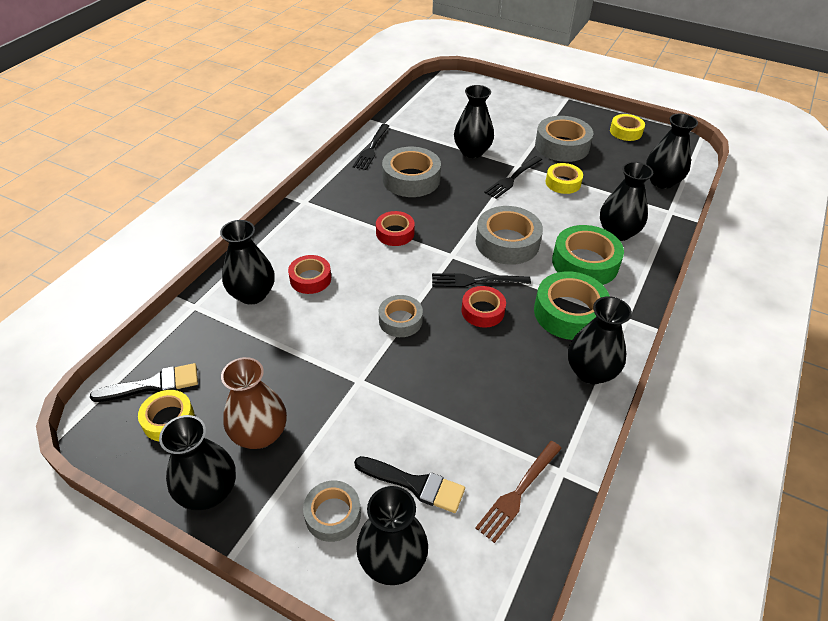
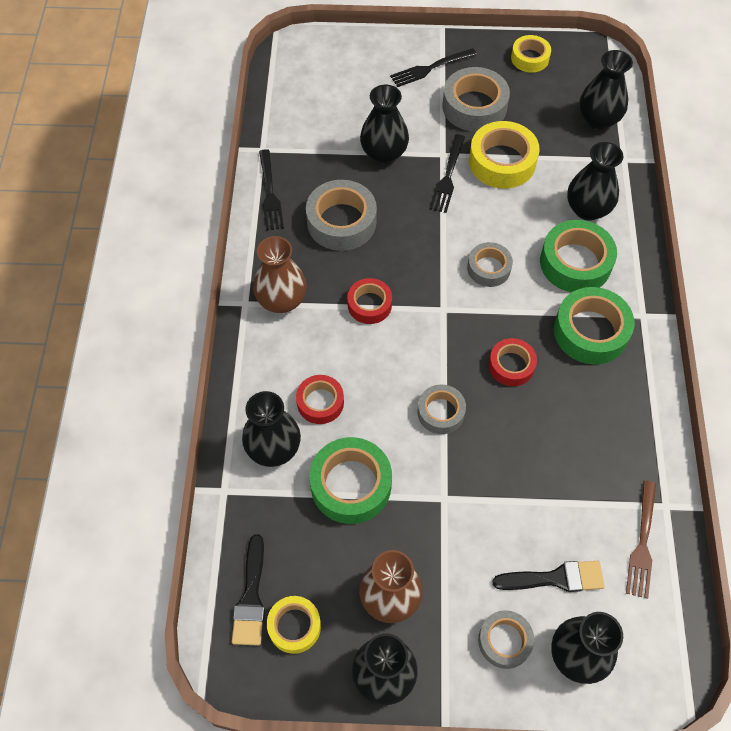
camera: 25 degrees left, 15 degrees up
black brush [90,363,198,402] -> black brush turned 135 degrees clockwise [232,534,265,646]
black fork [432,273,531,287] -> black fork moved to [390,48,477,87]
grey tape [476,206,543,265] -> grey tape [467,242,513,287], size x0.61
yellow tape [546,163,583,194] -> yellow tape [469,121,540,189], size x1.65
black vase [568,296,632,384] -> none
none -> brown vase [253,236,307,313]
none -> green tape [309,437,392,524]

